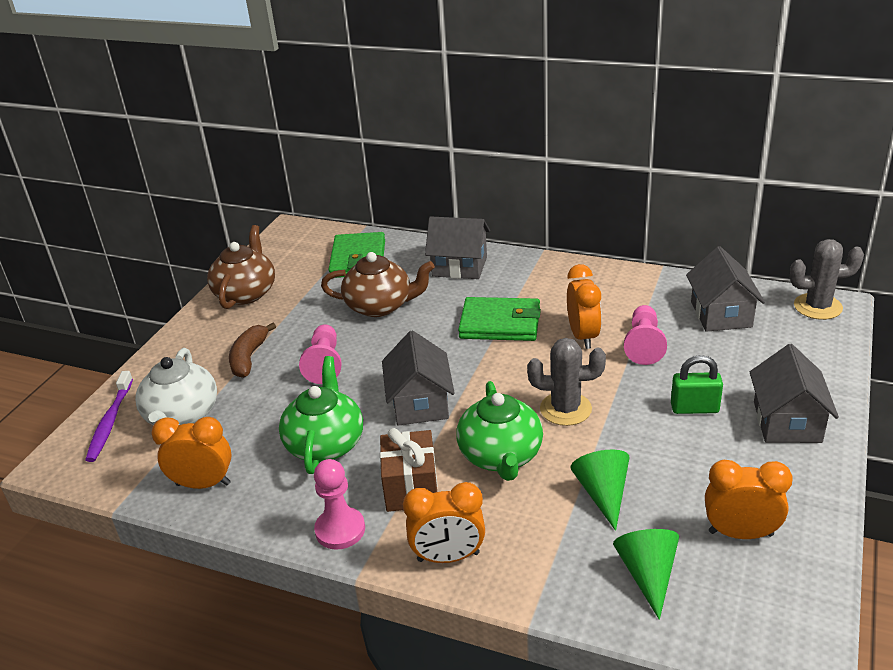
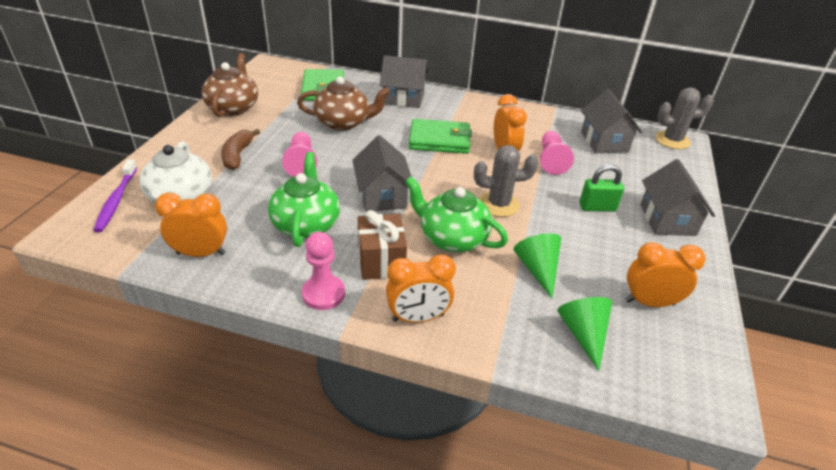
camera: 10 degrees left, 5 degrees up
green teapot [456,381,543,481] -> green teapot turned 135 degrees clockwise [405,177,508,252]

